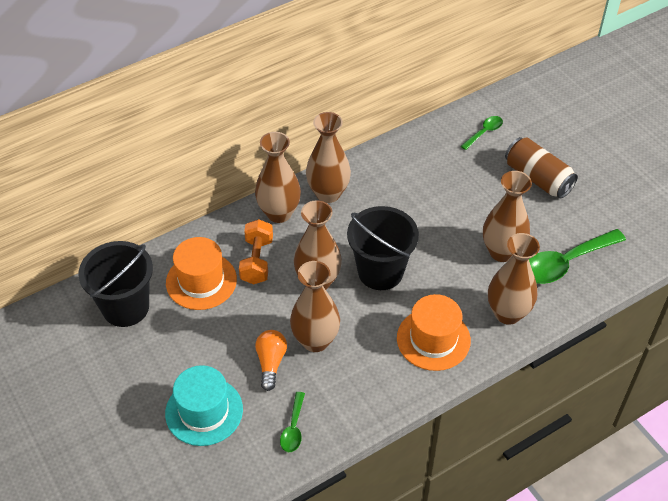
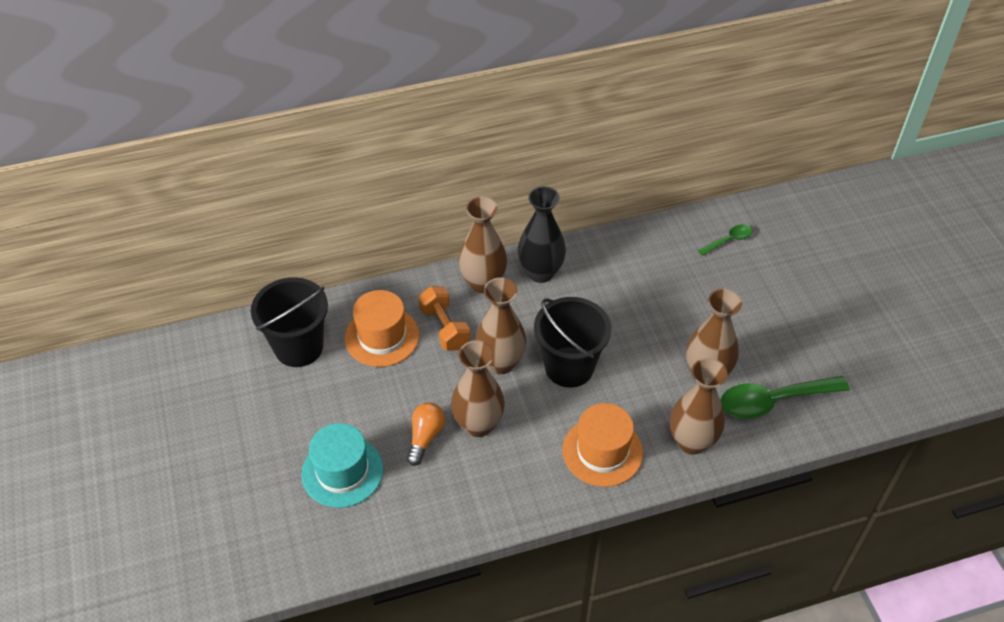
camera: 15 degrees right, 0 degrees up
orange dumbbell [239,219,273,284] -> orange dumbbell turned 45 degrees counterclockwise [419,286,470,351]
green spoon [280,392,305,452] -> none
brown vase [306,112,351,203] -> black vase [518,186,566,283]
brown can [505,137,578,198] -> none

